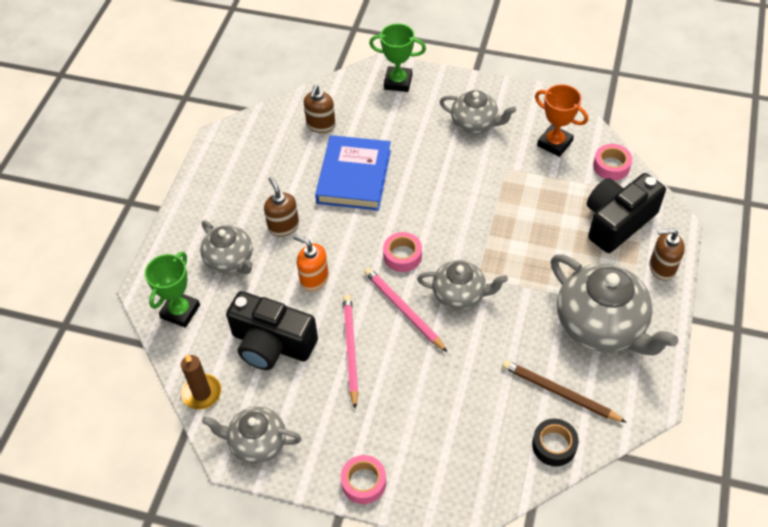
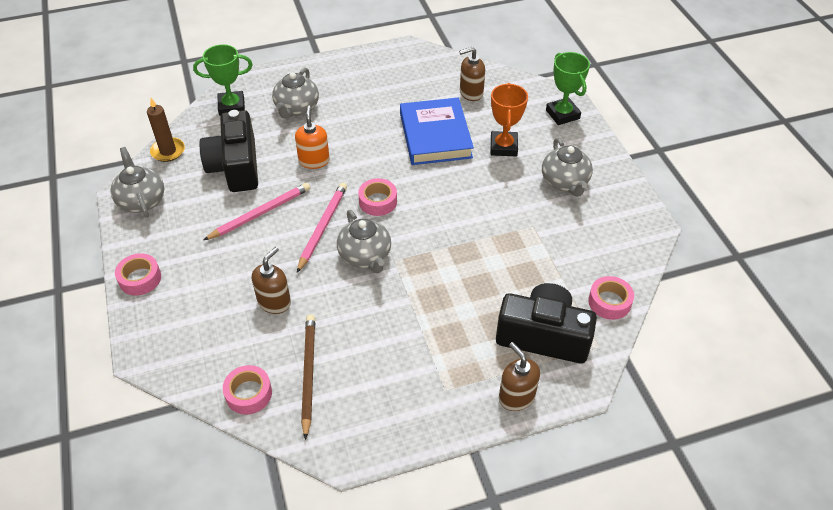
camera: 55 degrees right, 5 degrees down
brown soap dispenser [264,177,299,237] -> brown soap dispenser moved to [252,247,291,314]
blue book [315,135,391,210] -> blue book turned 75 degrees counterclockwise [400,98,474,165]
black tape [532,419,579,466] -> pink tape [223,365,272,415]
orange trophy [535,84,588,157] -> orange trophy moved to [491,83,528,157]
grey teapot [551,254,678,355] -> none

